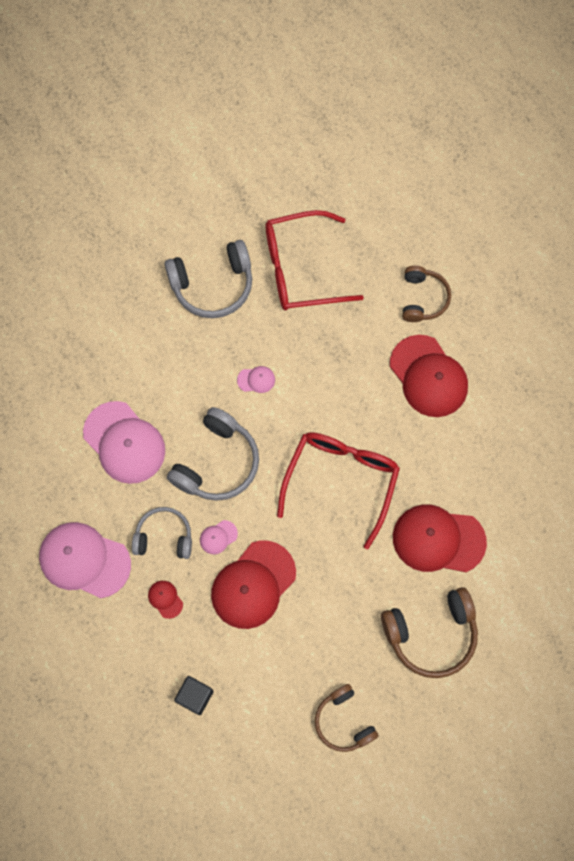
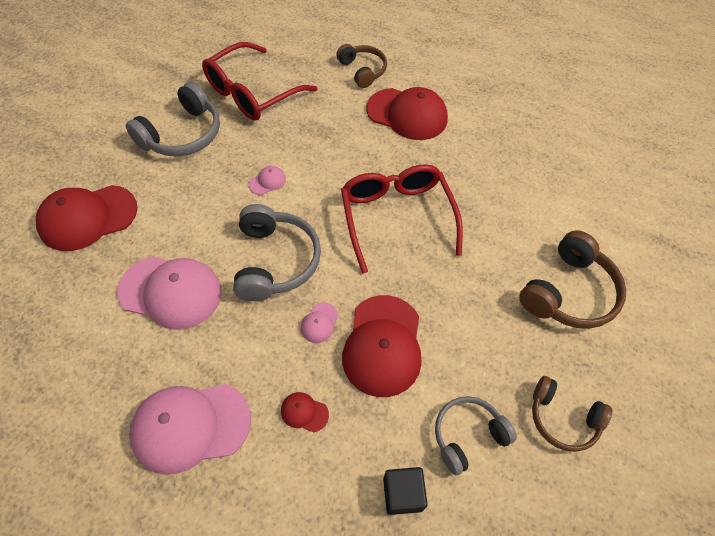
camera: 35 degrees left, 15 degrees down
grey headphones [132,507,192,559] -> grey headphones moved to [435,396,517,475]
red cap [393,504,487,572] -> red cap moved to [36,185,138,251]

